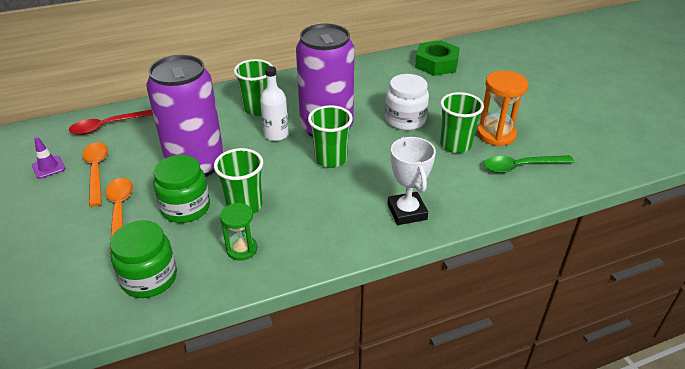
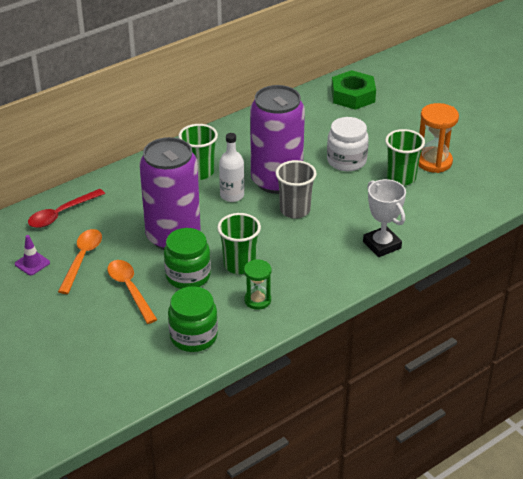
camera: 15 degrees left, 0 degrees up
orange spoon [82,142,108,207] -> orange spoon turned 45 degrees clockwise [58,229,102,294]
green cup [308,105,353,168] -> grey cup [275,160,317,219]
green spoon [483,155,574,173] -> none

